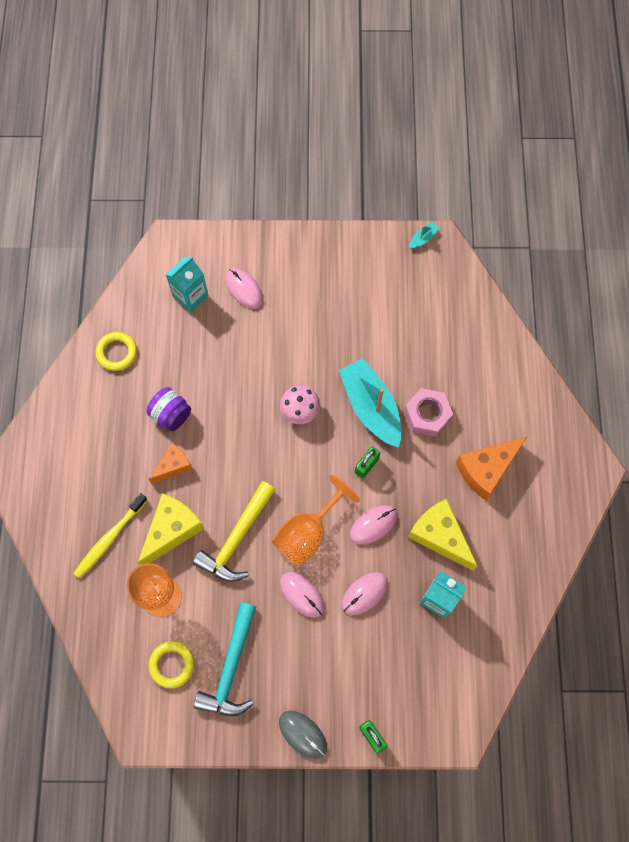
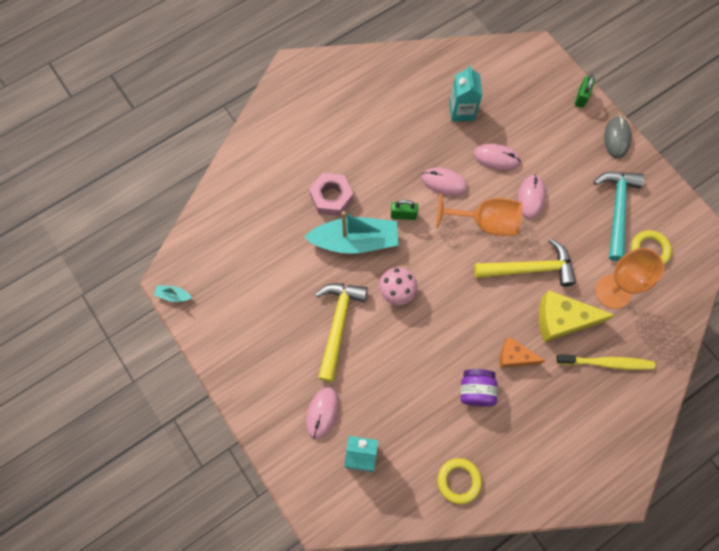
camera: 125 degrees left, 0 degrees up
turquoise hammer [194,602,256,716] -> turquoise hammer turned 60 degrees counterclockwise [594,172,644,261]
turquoise boat [339,358,402,448] -> turquoise boat turned 120 degrees counterclockwise [304,211,398,254]
yellow cheese [408,499,477,571] -> none
orange cheese [456,436,528,500] -> none
none -> yellow hammer [315,283,368,382]

